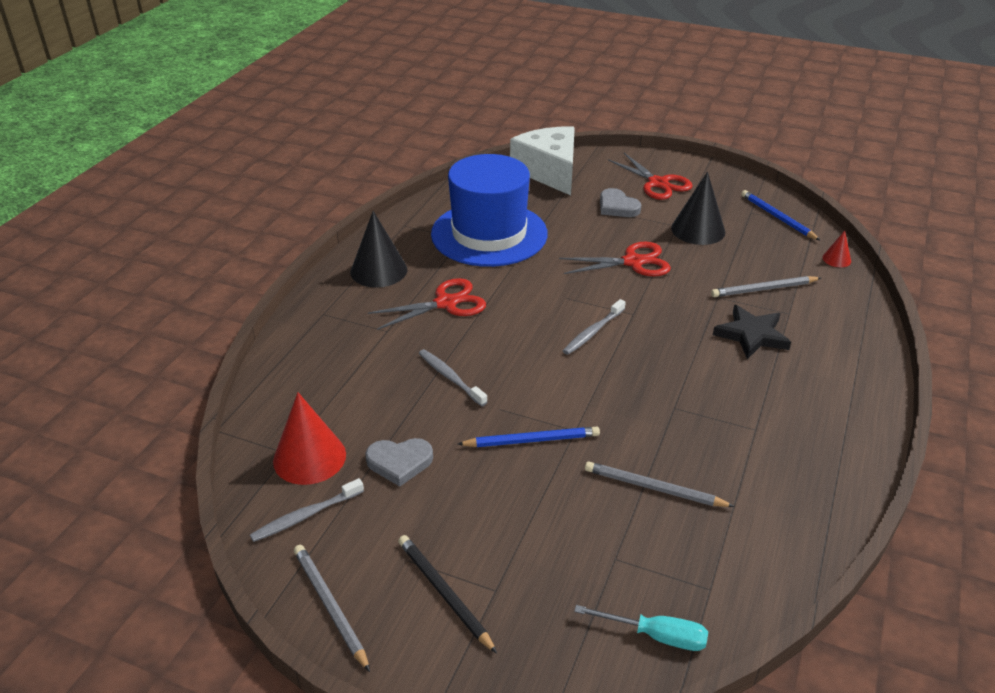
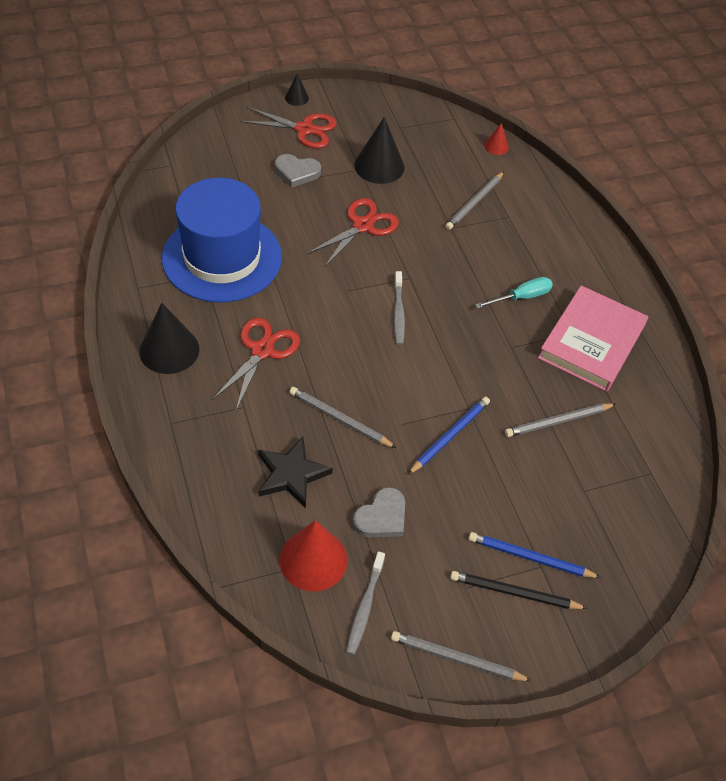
camera: 45 degrees left, 15 degrees up
grey toothbrush [419,349,487,406] -> grey pencil [289,387,396,448]
white cheese [510,127,575,195] -> none
turquoise screwdriver [574,605,708,651] -> turquoise screwdriver moved to [475,277,553,309]
black star [713,305,791,359] -> black star moved to [258,437,333,508]
blue pencil [741,190,821,241] -> blue pencil moved to [469,532,601,578]
none -> black cone [285,74,309,106]
none -> pink book [538,285,648,392]

